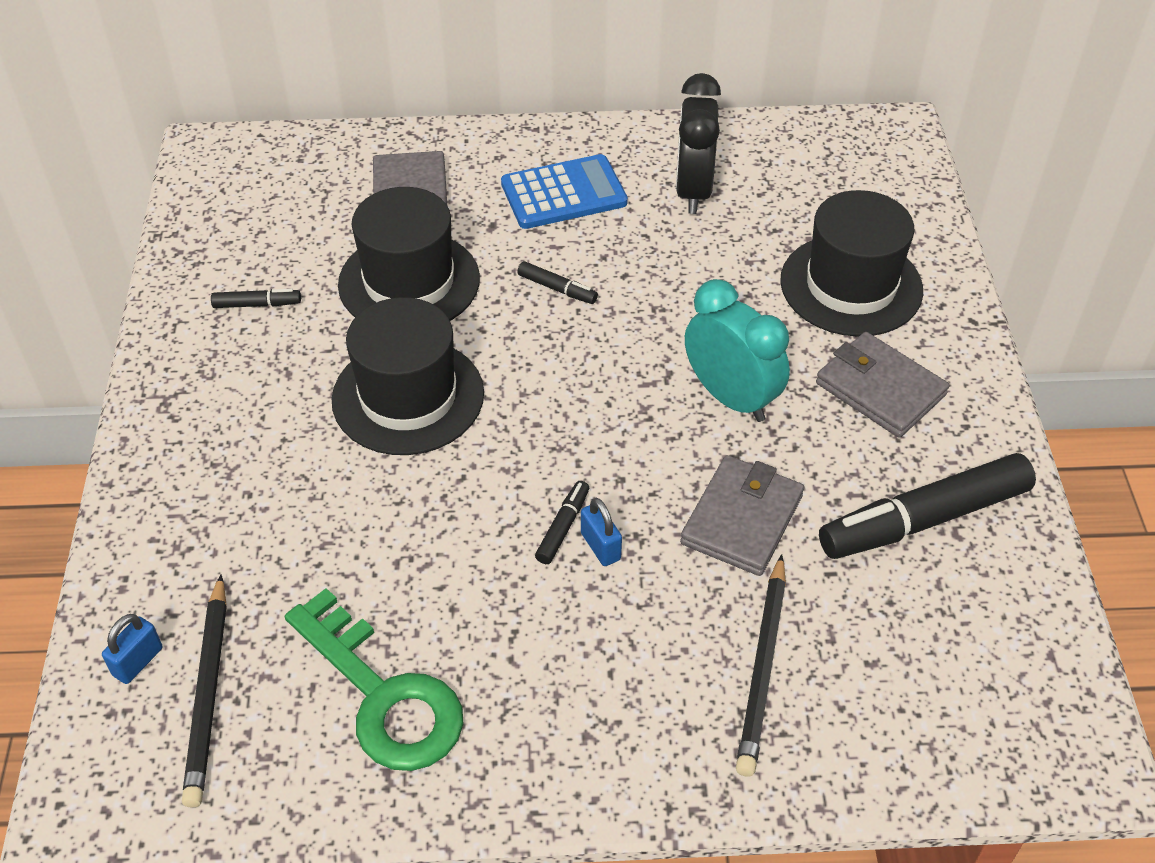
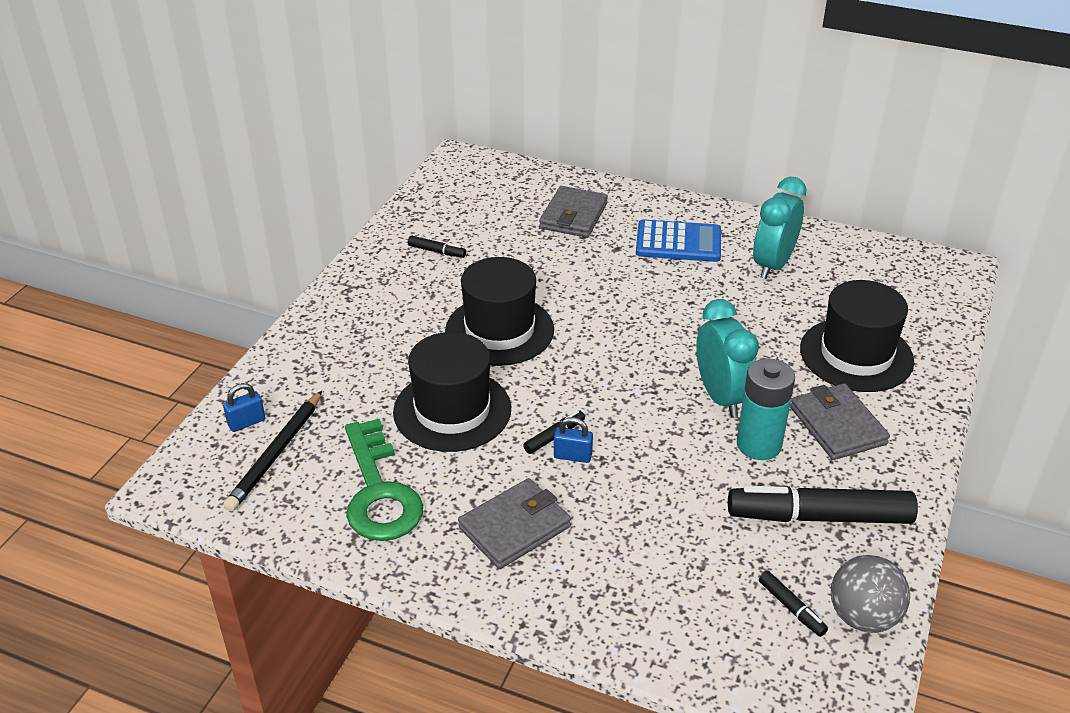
camera: 25 degrees right, 10 degrees down
black hat [338,187,480,321] -> black hat moved to [393,332,511,452]
black marker [517,261,598,304] -> black marker moved to [759,571,828,637]
blue padlock [581,498,622,566] -> blue padlock turned 75 degrees counterclockwise [554,417,593,463]
black clock [676,73,721,214] -> turquoise clock [753,177,807,279]
grey wallet [680,455,804,576] -> grey wallet moved to [458,478,571,569]
black pencil [736,554,786,777] -> none
none -> turquoise battery [737,358,795,460]
none -> grey ball [831,555,910,633]

